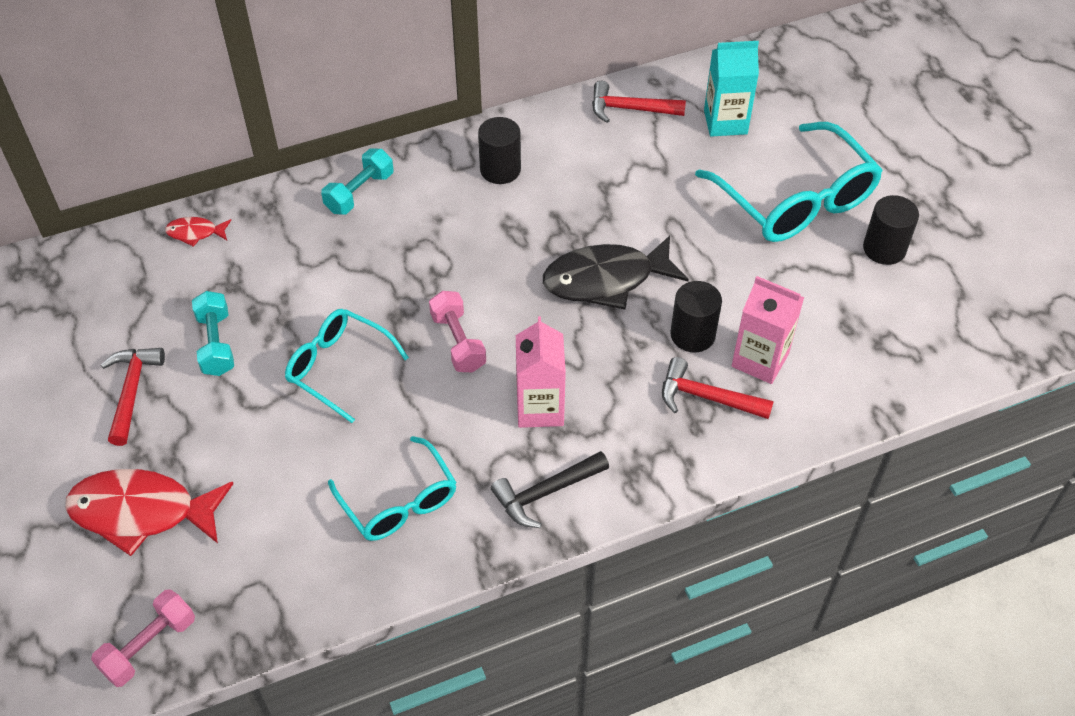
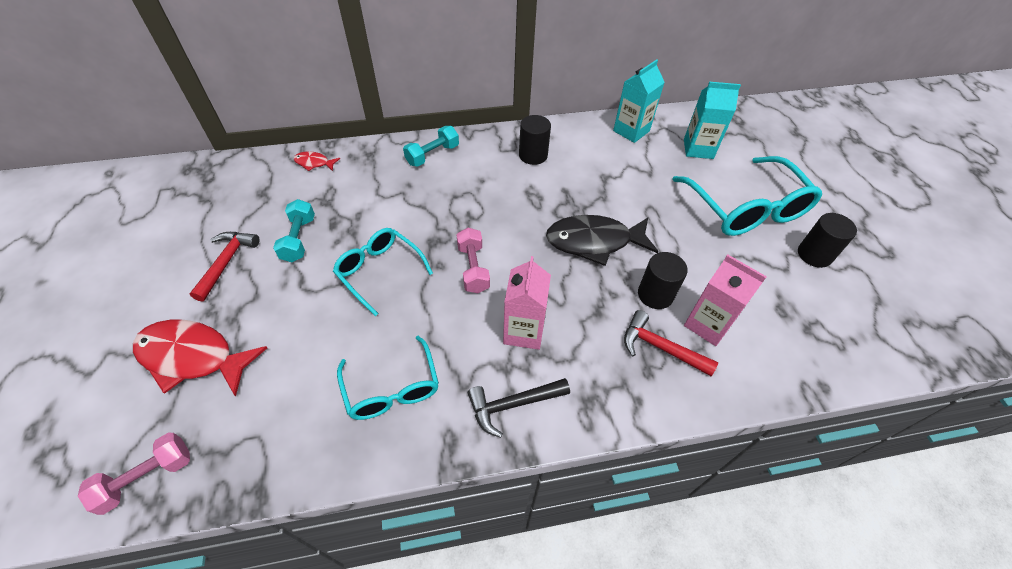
camera: 10 degrees right, 0 degrees up
red hammer [592,81,686,123] -> turquoise carton [613,59,665,143]

